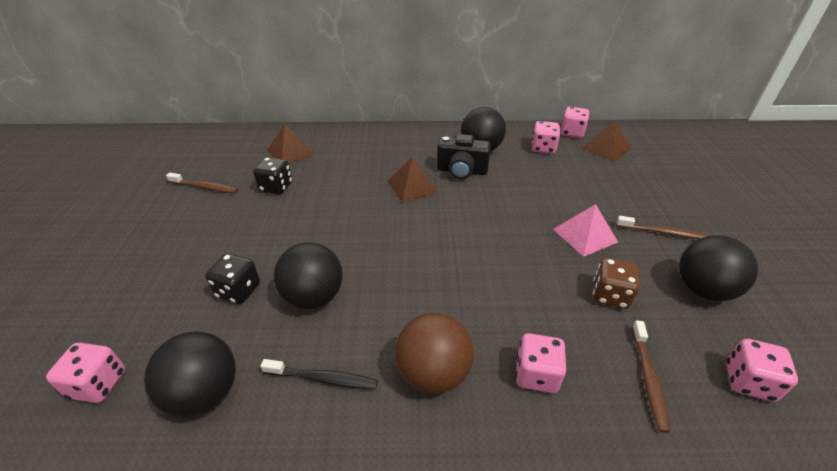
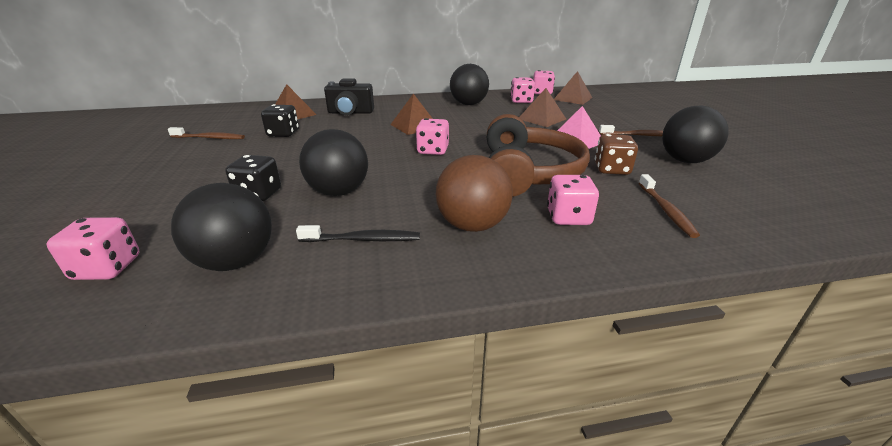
camera: 10 degrees left, 10 degrees down
black camera [437,134,491,179] -> black camera moved to [324,78,374,115]
pink dice [726,339,798,402] -> pink dice moved to [416,118,449,155]
none -> brown headphones [487,114,590,197]
none -> brown pyramid [519,88,566,127]

